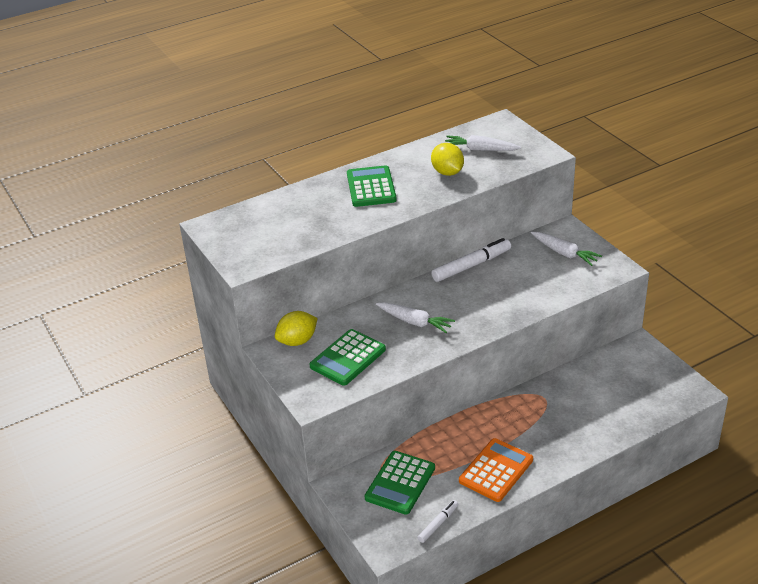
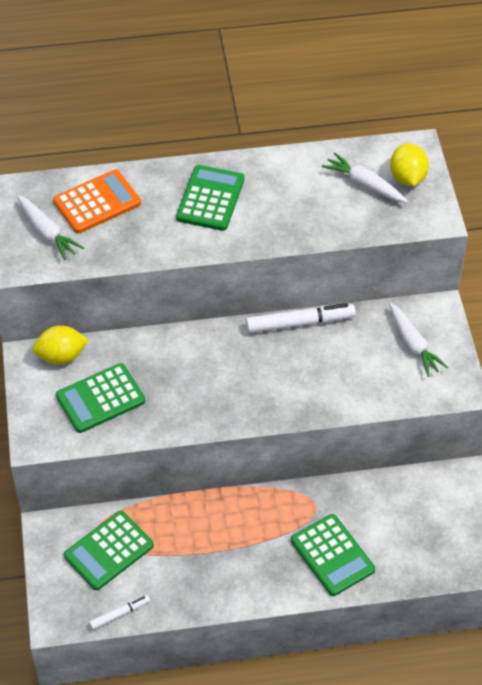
camera: 20 degrees right, 15 degrees up
white carrot [376,302,455,333] -> white carrot moved to [17,196,84,260]
yellow lemon [431,143,464,176] -> yellow lemon moved to [390,143,429,186]
orange calculator [459,438,533,502] -> orange calculator moved to [53,170,141,233]
none -> green calculator [291,514,375,596]

